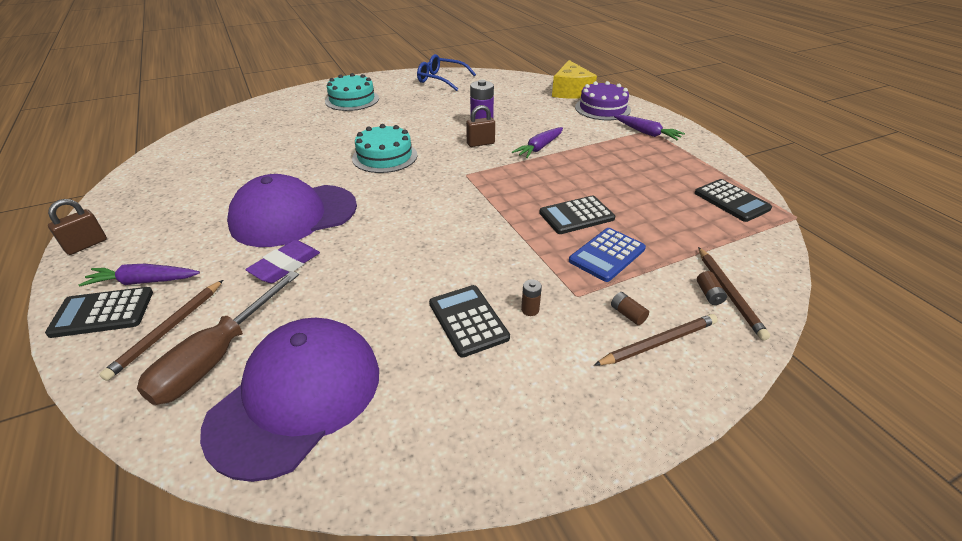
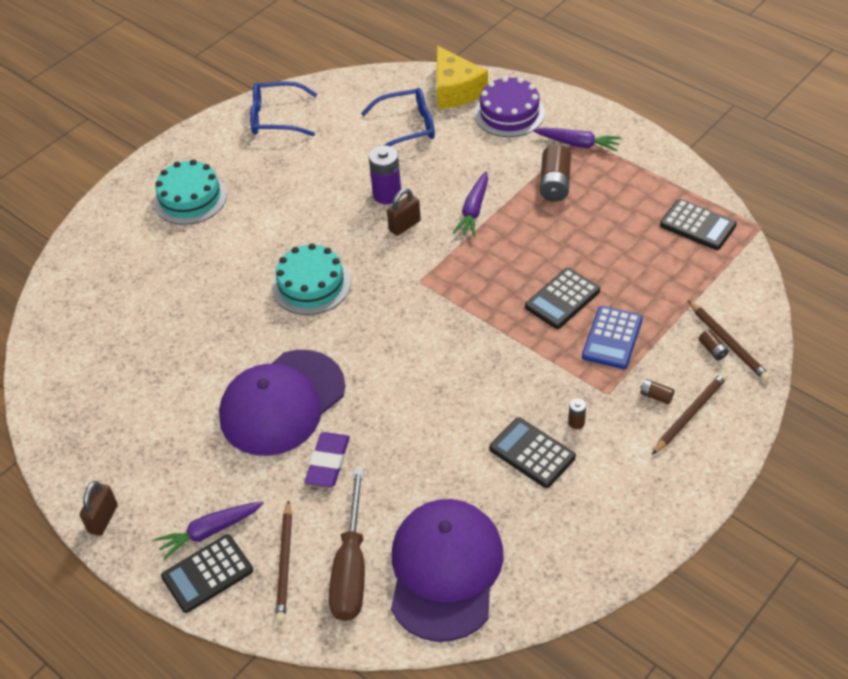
camera: 20 degrees left, 10 degrees up
none -> blue glasses [361,88,435,146]
none -> brown battery [540,144,571,202]

